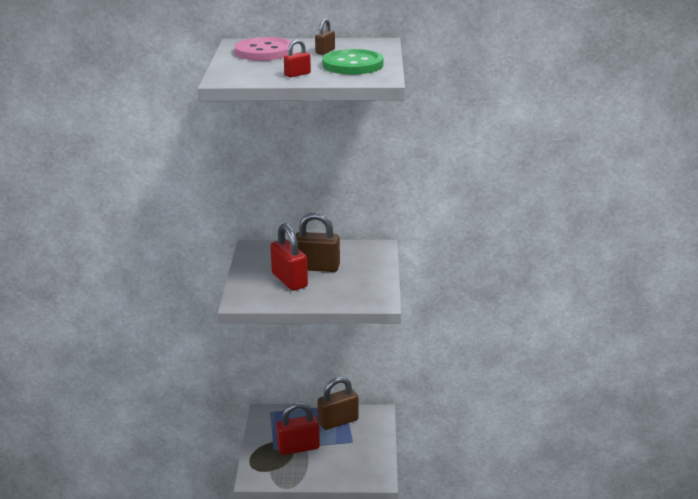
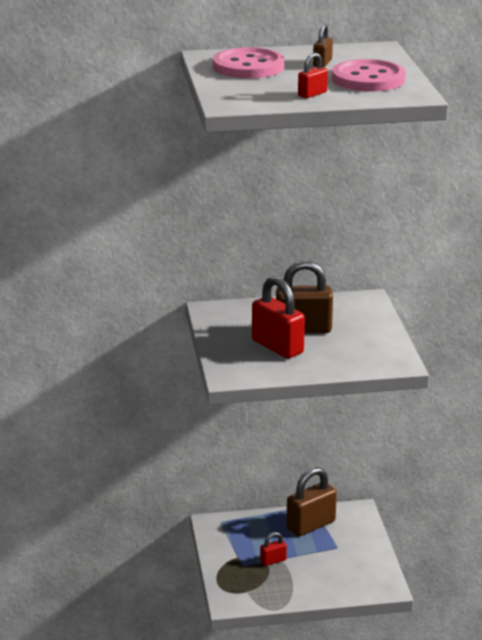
camera: 10 degrees left, 0 degrees up
red padlock [276,402,320,455] -> red padlock [260,532,287,566], size x0.49
green button [322,49,383,75] -> pink button [332,59,406,91]

